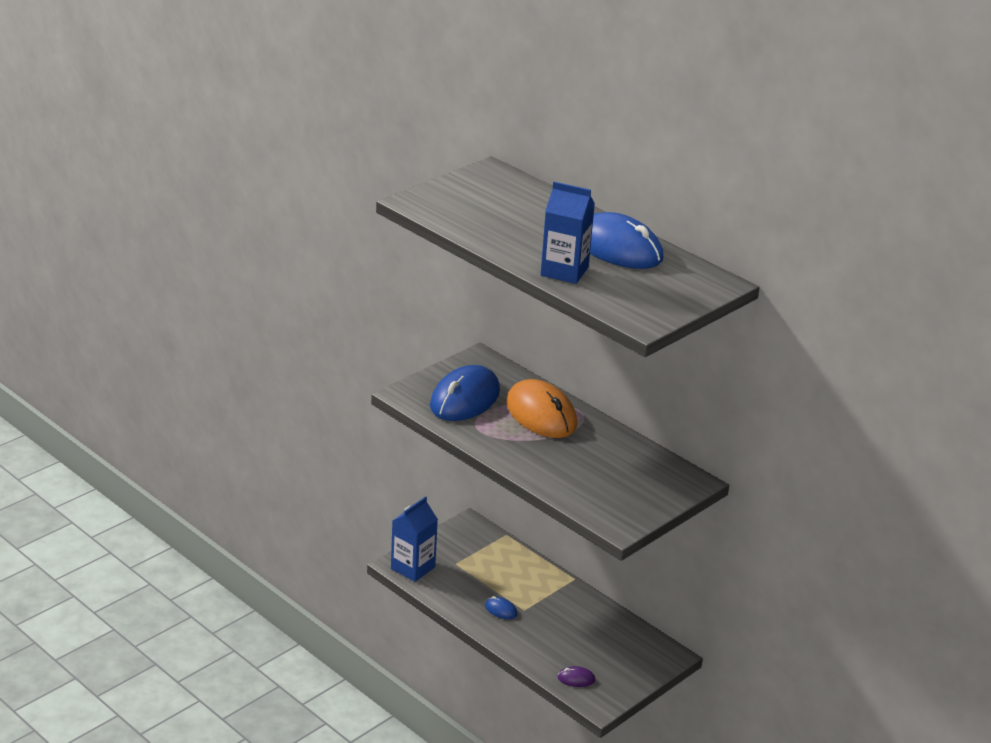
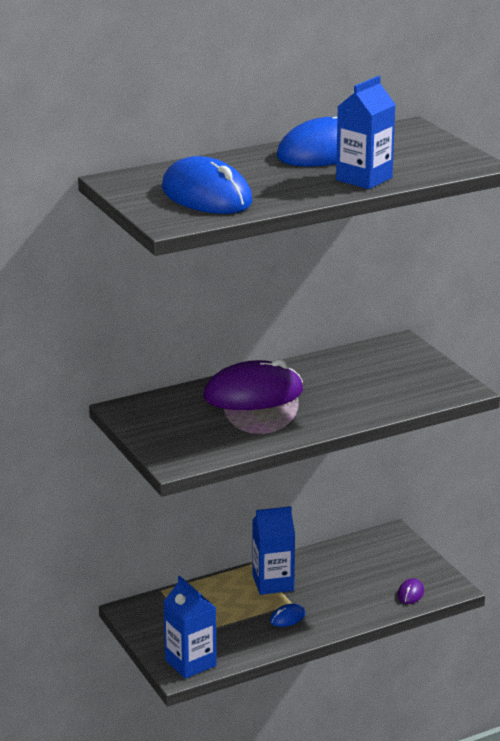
camera: 70 degrees left, 5 degrees down
blue mouse [430,365,500,421] -> blue mouse moved to [162,156,252,214]
orange mouse [506,379,577,438] -> purple mouse [203,359,303,410]
none -> blue carton [253,506,295,595]

